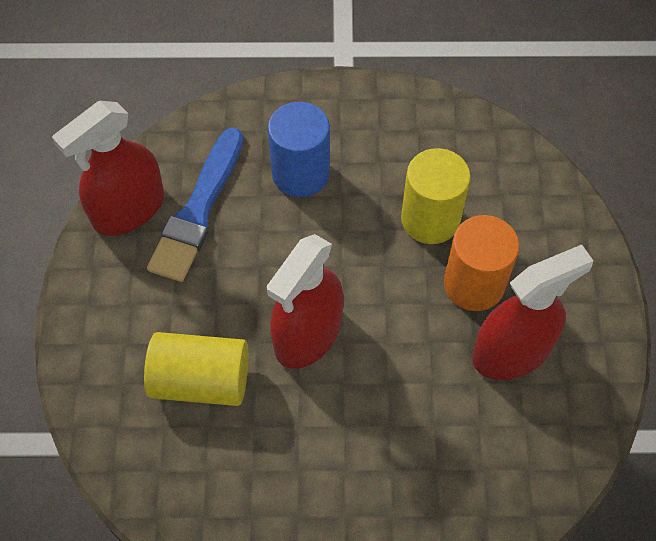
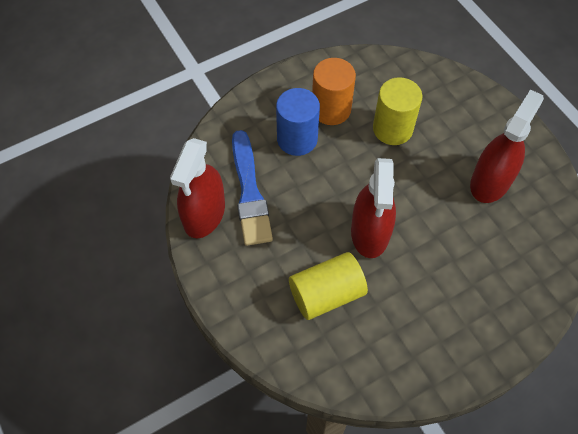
camera: 30 degrees left, 0 degrees up
orange cylinder [444,215,519,311] -> orange cylinder moved to [312,58,356,125]

